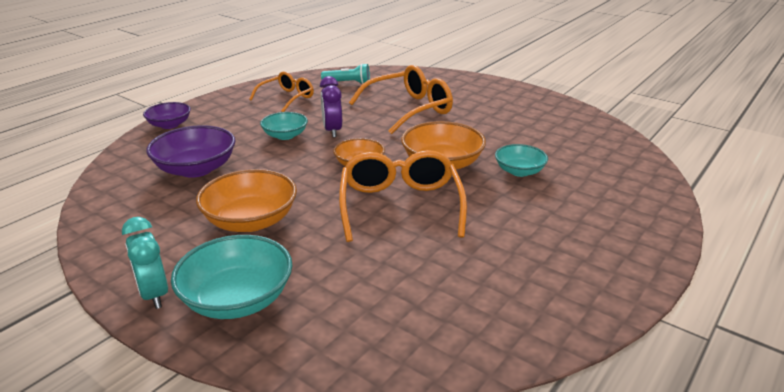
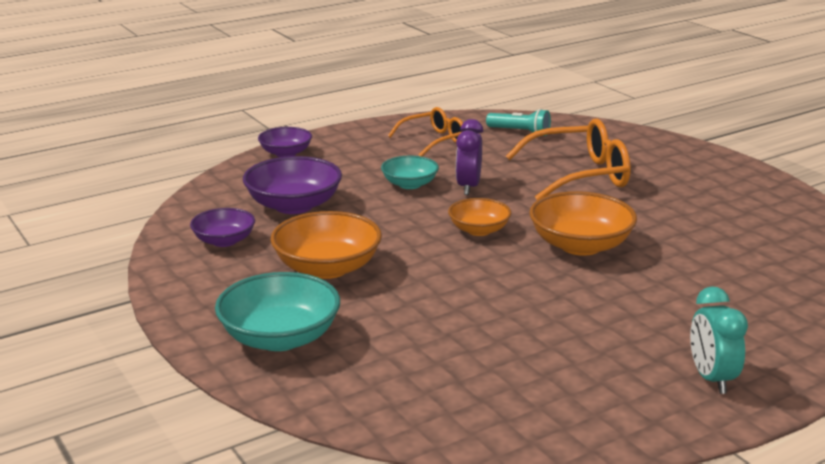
camera: 20 degrees right, 5 degrees down
turquoise clock [122,217,168,309] -> turquoise clock moved to [690,286,748,394]
orange glasses [339,150,467,242] -> none
turquoise bowl [495,144,548,177] -> none
none -> purple bowl [190,208,255,247]

